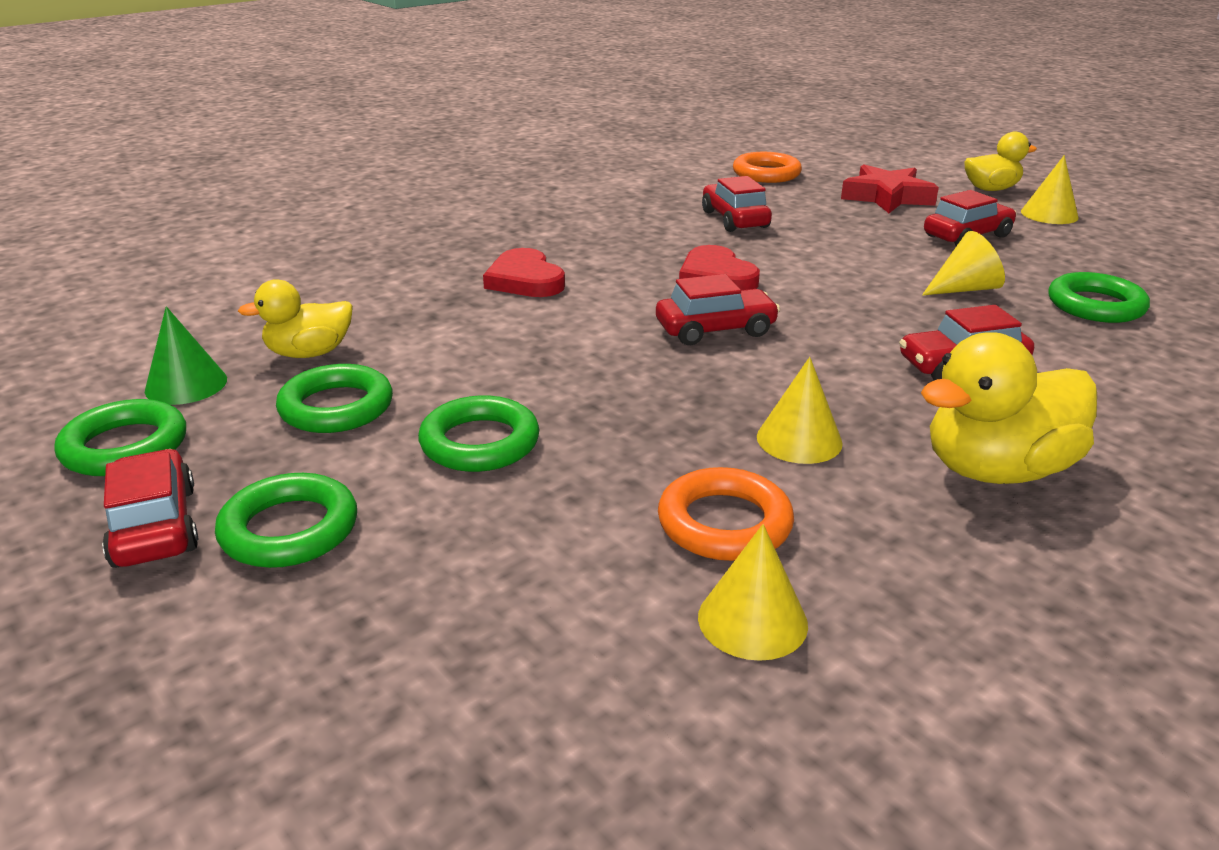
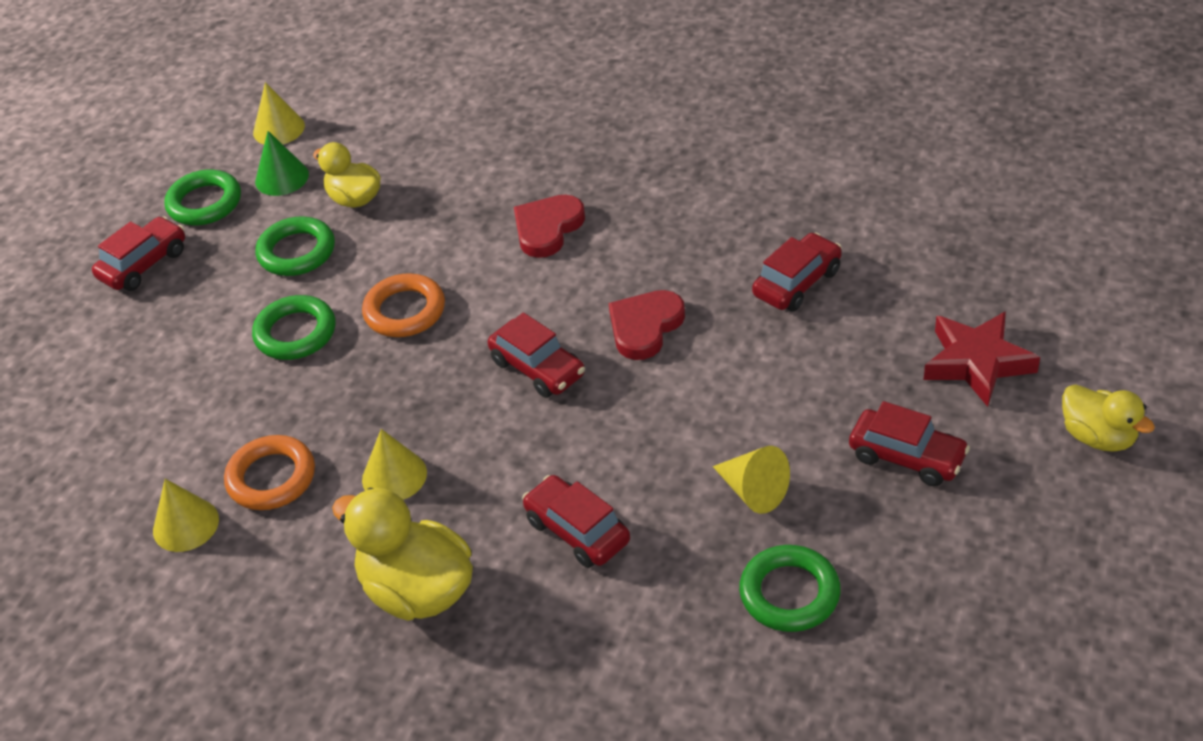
camera: 65 degrees right, 15 degrees up
green ring [215,473,357,568] -> none
orange ring [733,152,802,183] -> orange ring moved to [362,273,445,337]
yellow cone [1021,155,1078,224] -> yellow cone moved to [253,82,305,144]

